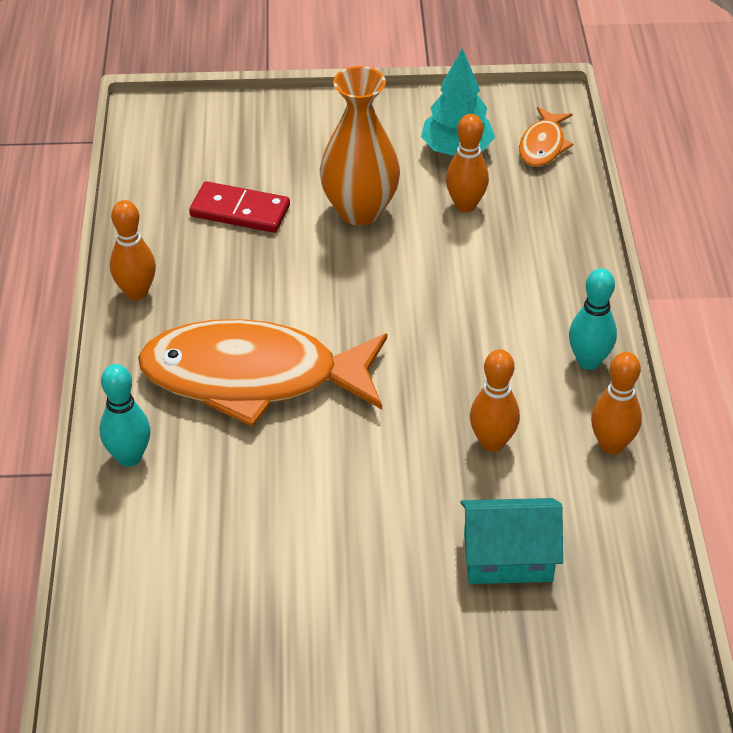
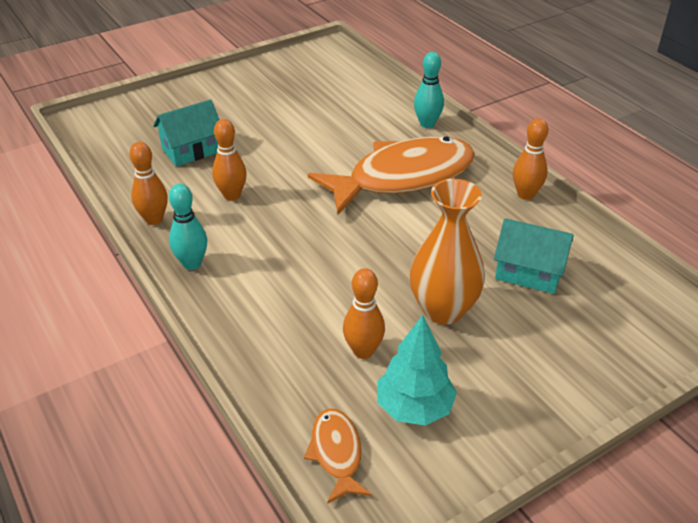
camera: 150 degrees right, 5 degrees down
red domino [189,181,290,233] -> turquoise house [494,218,574,294]

